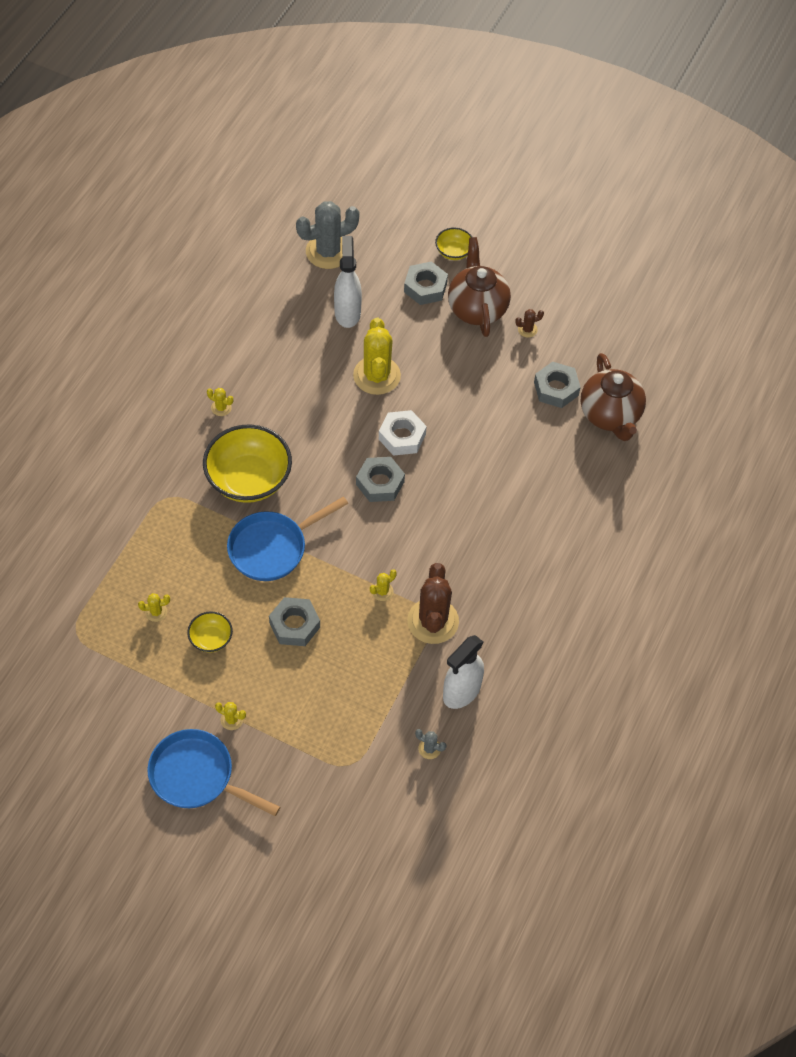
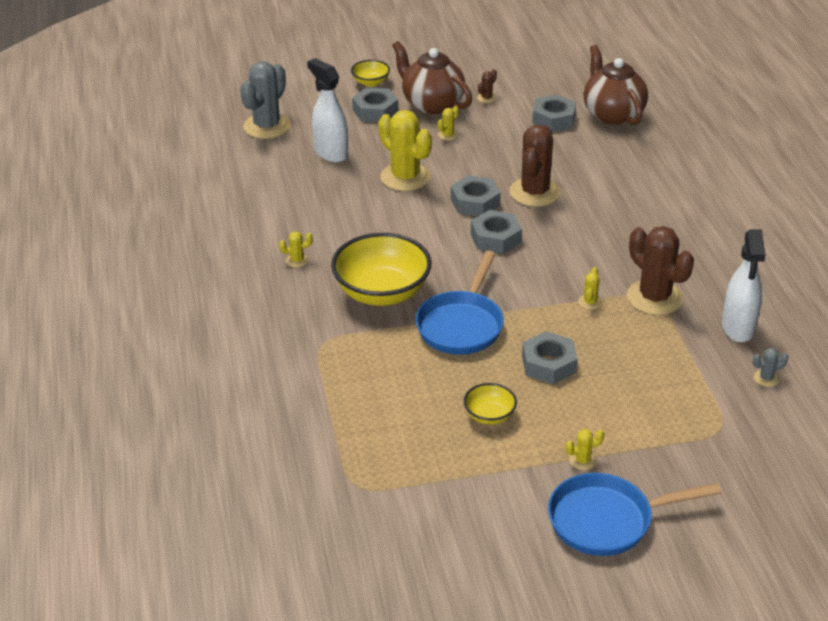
camera: 35 degrees left, 20 degrees down
yellow cactus [138,593,170,622] -> yellow cactus moved to [437,106,459,141]
white nut [379,410,427,456] -> grey nut [451,175,501,216]
brown teapot [581,353,646,441] -> brown teapot turned 150 degrees counterclockwise [584,45,648,125]
none -> brown cactus [510,125,561,207]

